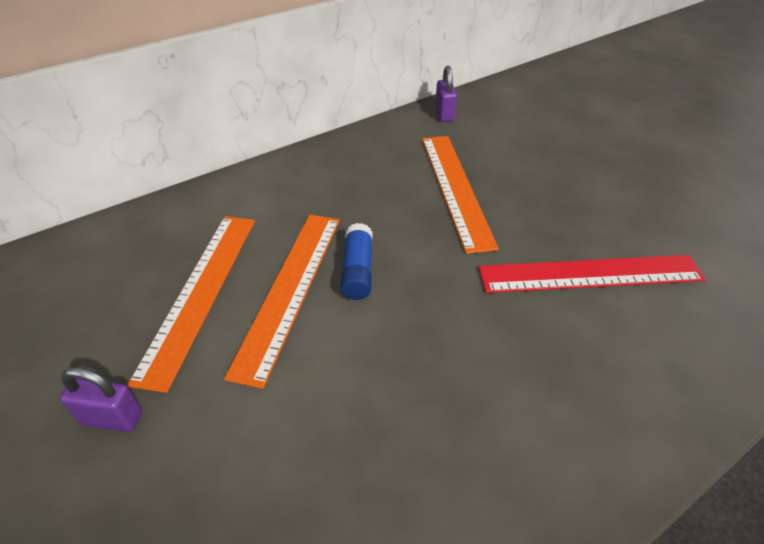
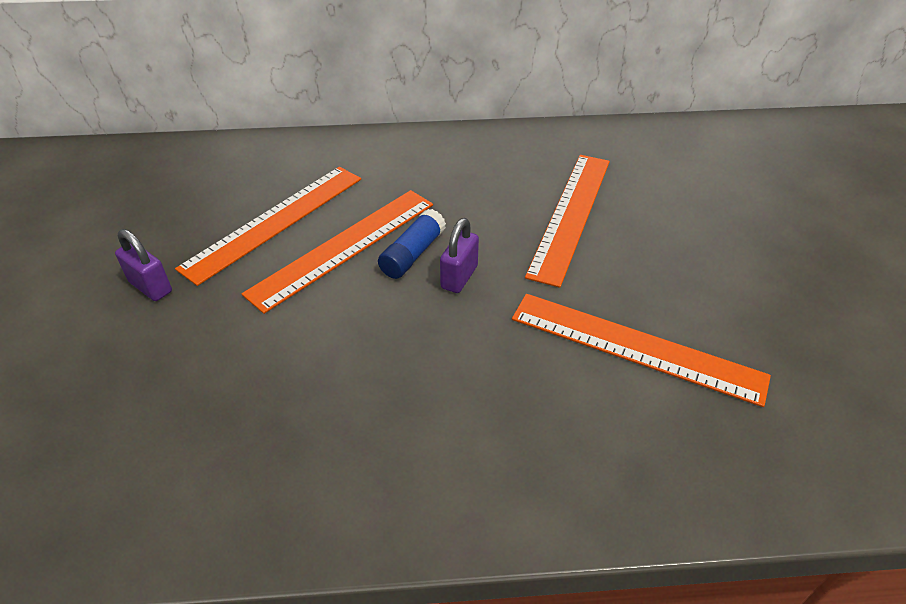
camera: 30 degrees right, 0 degrees up
purple padlock [435,66,457,122] -> purple padlock moved to [440,218,479,293]
red ruler [479,255,706,293] -> orange ruler [512,294,771,407]

